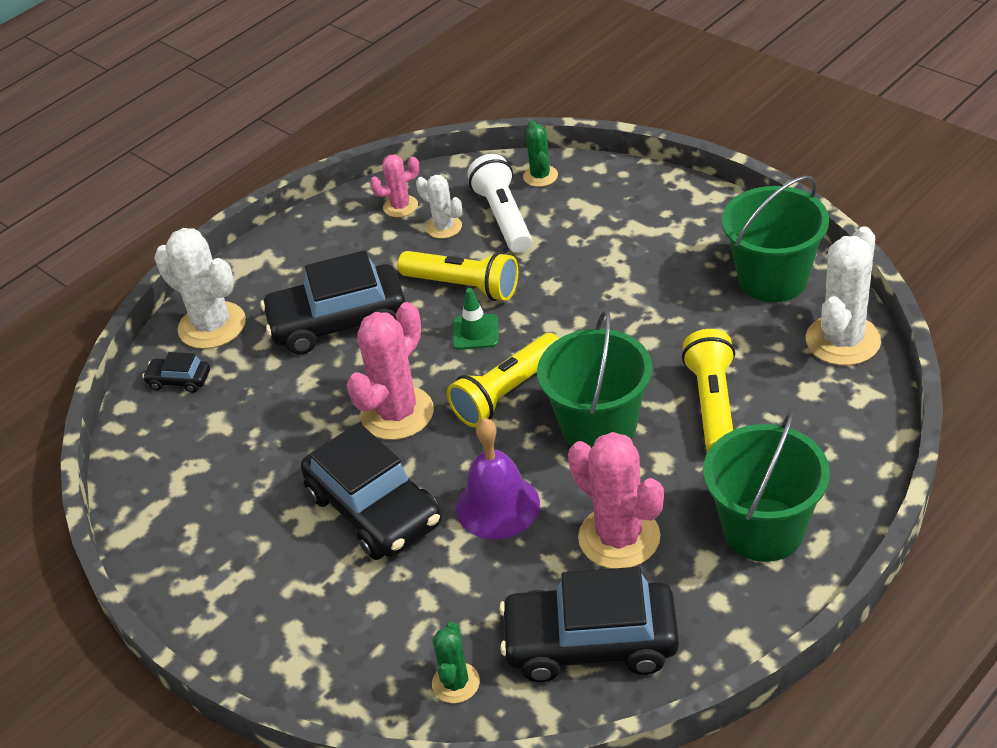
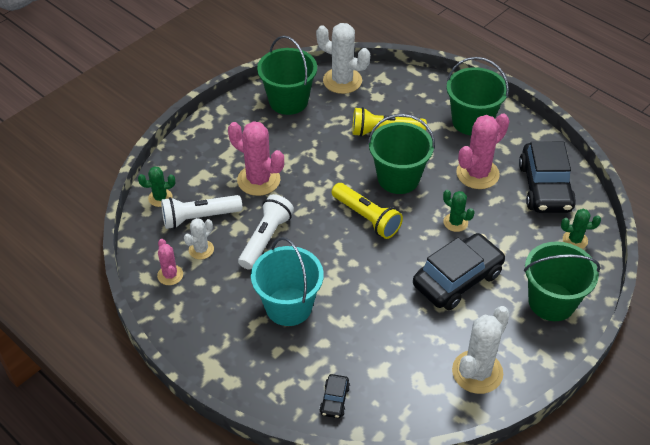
camera: 95 degrees left, 5 degrees up
white cactus [154,228,246,349] -> white cactus moved to [452,306,510,394]
black car [260,250,406,355] -> turquoise bucket [251,237,324,326]
pink cactus [346,302,434,440] -> pink cactus moved to [228,121,284,196]
yellow flashlight [398,251,518,301] -> white flashlight [238,194,294,270]
green traffic cone [453,288,499,350] -> none
purple bell [456,418,540,539] -> green cactus [443,190,474,232]
none -> green bucket [524,241,600,321]

